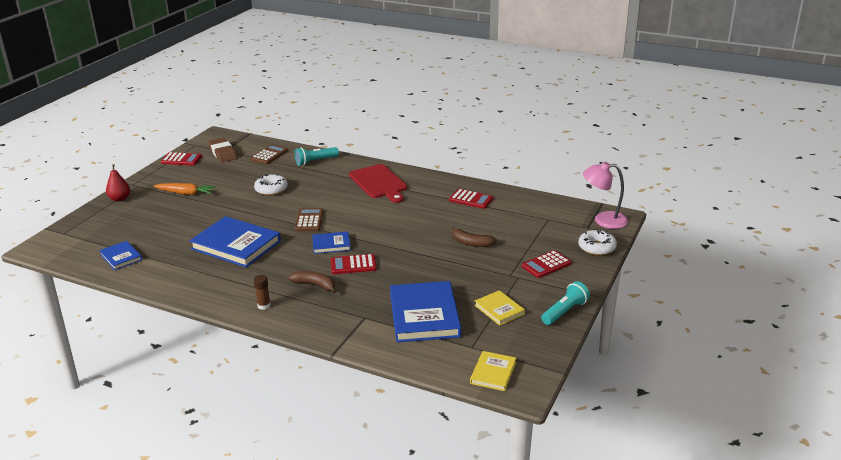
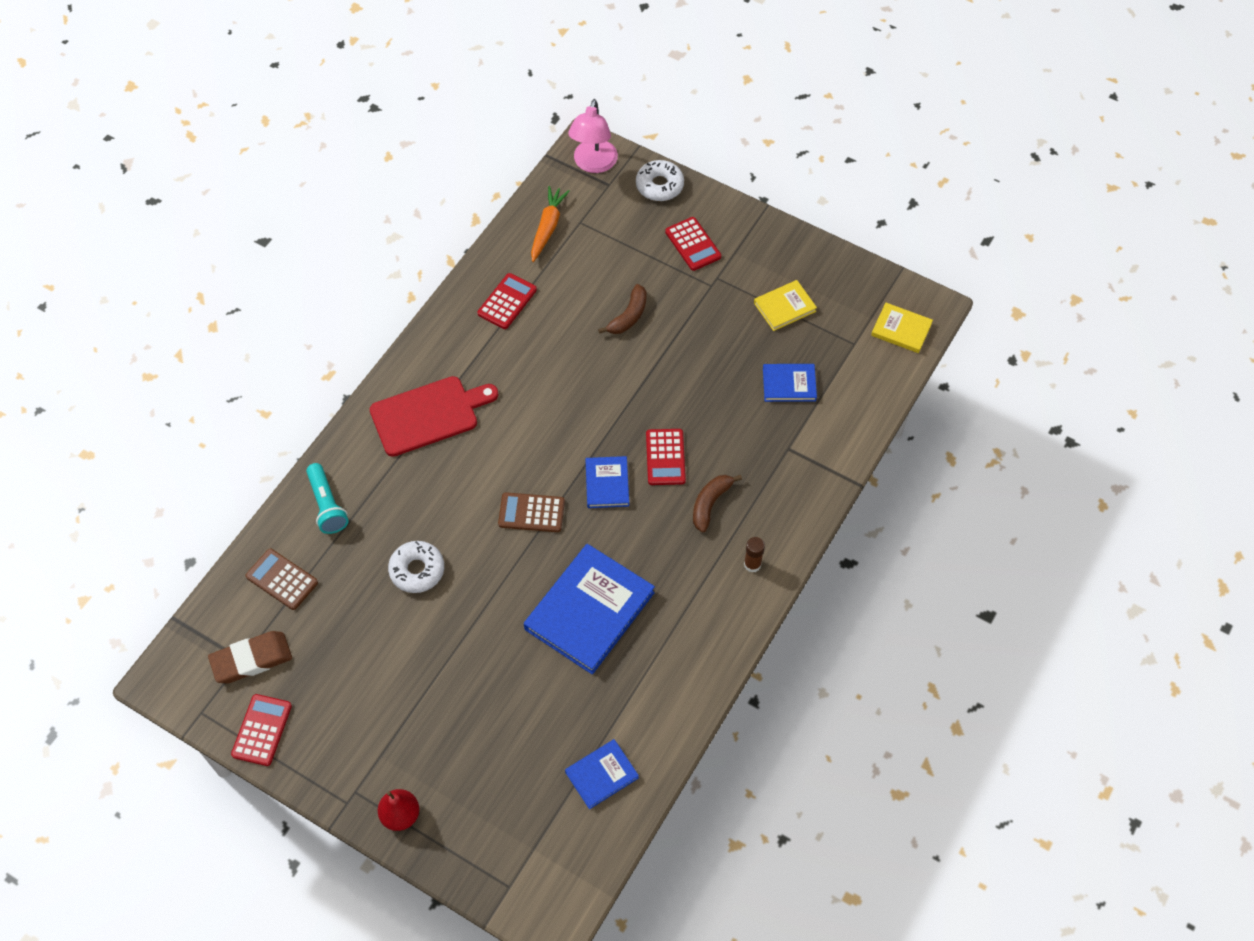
camera: 85 degrees left, 30 degrees up
orange carrot [153,183,216,195] -> orange carrot moved to [531,186,570,262]
blue book [390,281,461,342] -> blue book [763,364,817,402], size x0.52
turquoise flashlight [541,281,590,325] -> none

